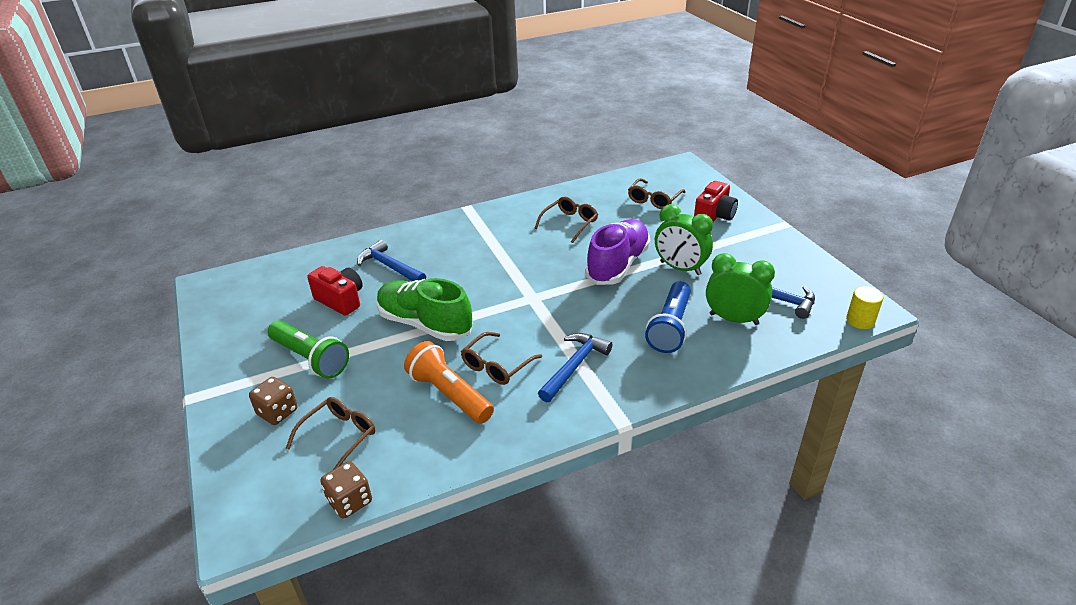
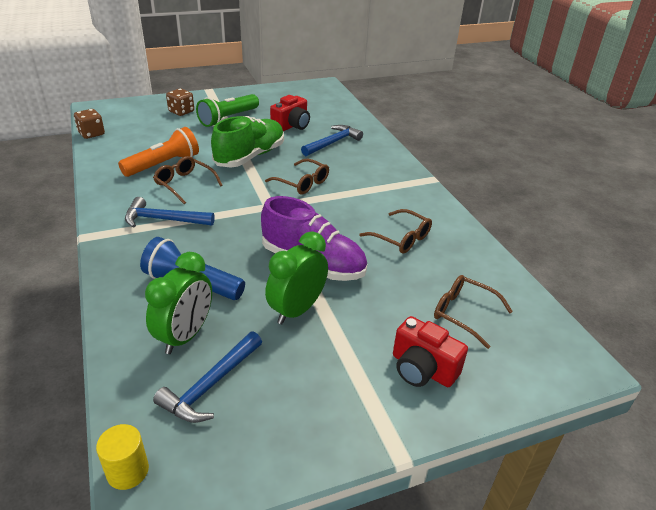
camera: 90 degrees right, 0 degrees up
brown glasses [286,397,376,470] -> brown glasses moved to [265,159,329,194]
blue hammer [538,333,612,403] -> blue hammer turned 150 degrees clockwise [125,197,215,228]

